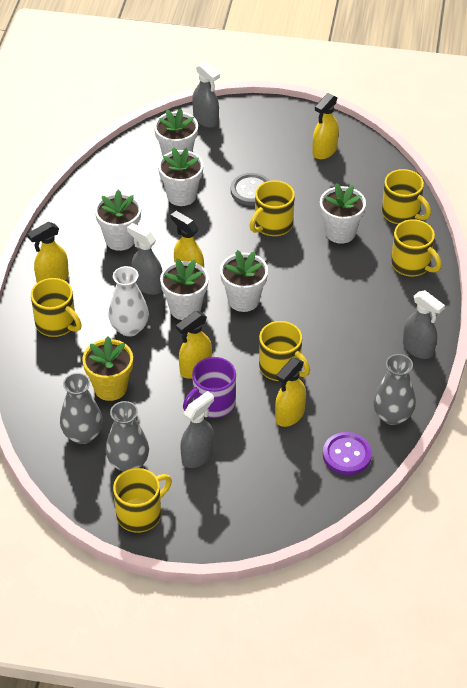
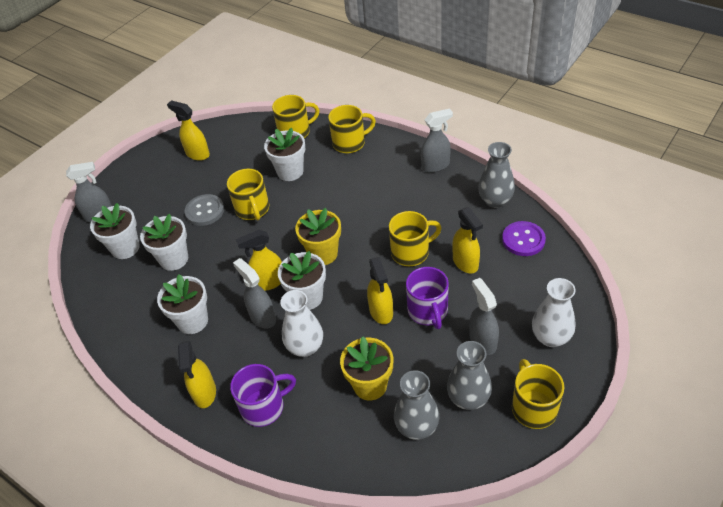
camera: 60 degrees left, 0 degrees up
yellow mug [31,278,82,337] -> purple mug [230,364,296,427]
grey spray bottle [127,223,162,295] -> grey spray bottle turned 75 degrees clockwise [233,258,276,328]
white flower pot [220,250,268,312] -> yellow flower pot [295,208,341,265]
yellow spray bottle [313,93,339,159] -> yellow spray bottle turned 150 degrees clockwise [167,100,210,161]
none -> white vase [532,278,576,347]

